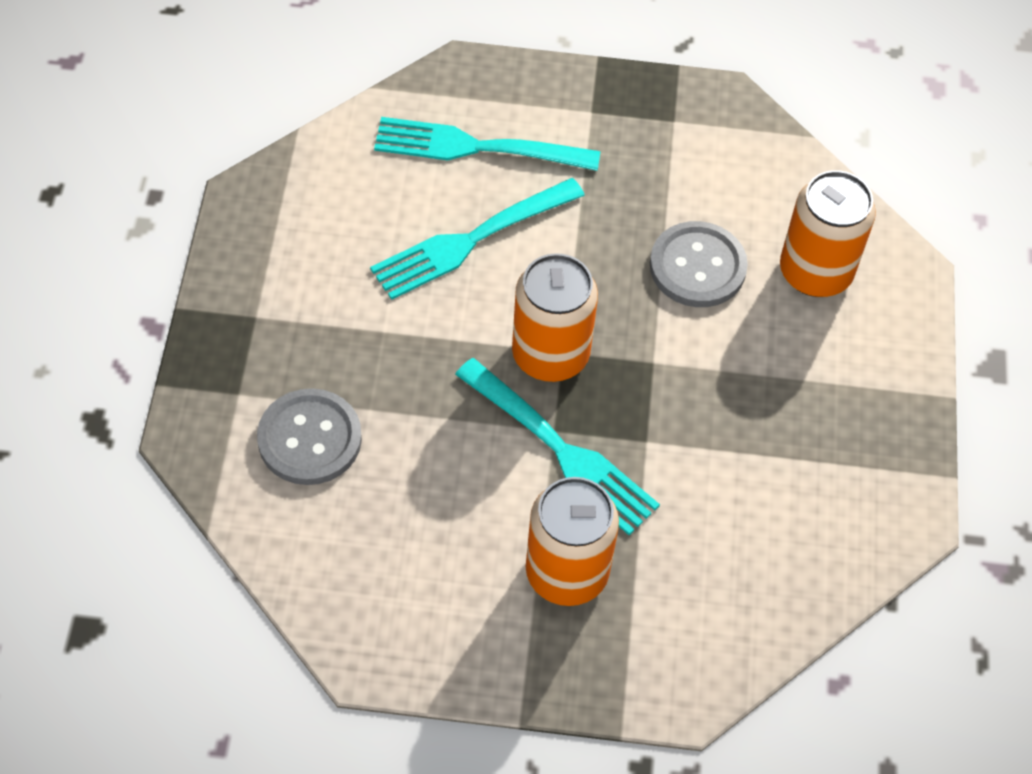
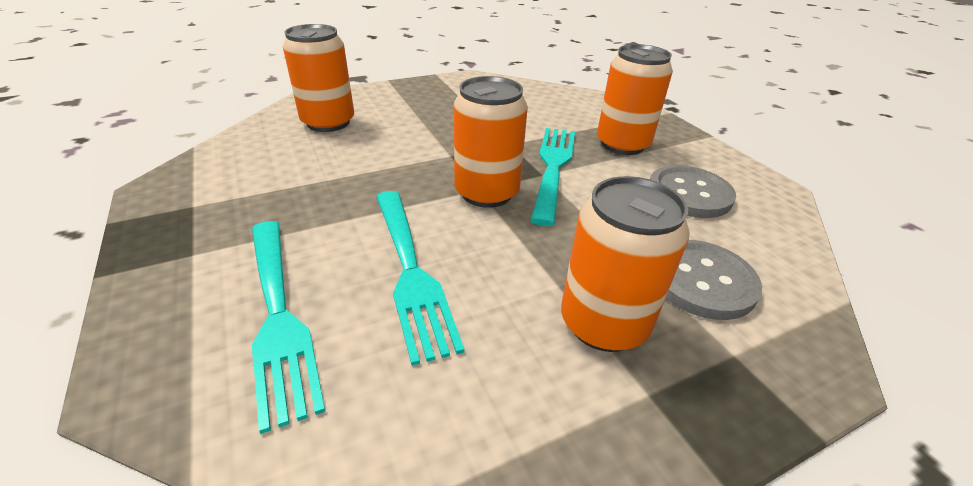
camera: 120 degrees left, 20 degrees down
turquoise fork [370,178,585,300] -> turquoise fork turned 45 degrees clockwise [376,191,465,366]
grey button [650,221,748,307] -> grey button moved to [650,165,736,218]
none -> orange can [561,176,689,352]

